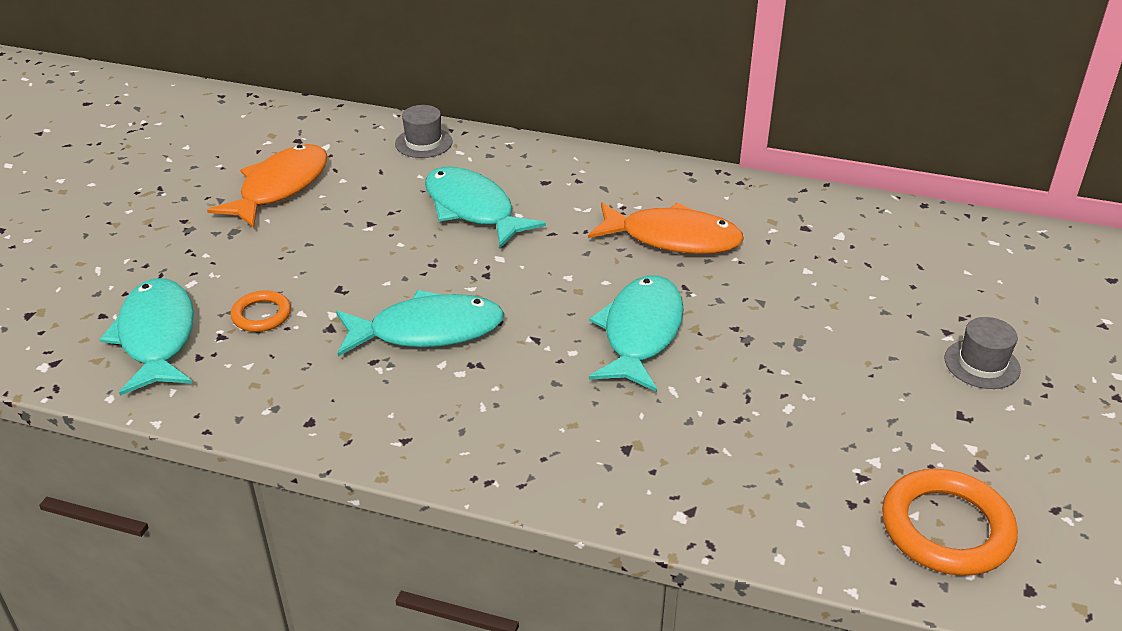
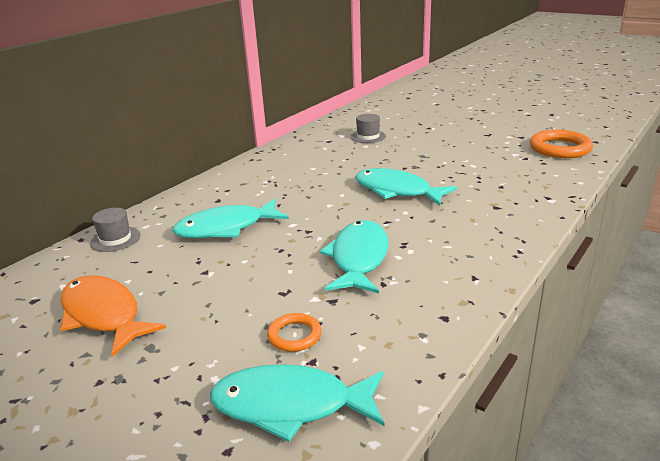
camera: 70 degrees left, 10 degrees down
orange fish [588,202,744,254] -> none
grey hat [945,317,1021,389] -> grey hat moved to [351,114,386,143]

